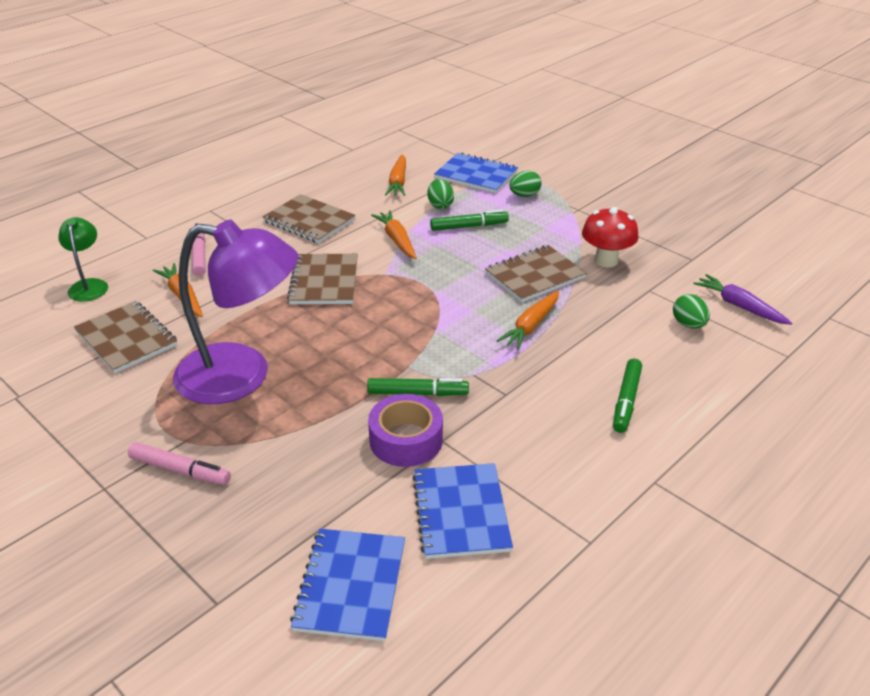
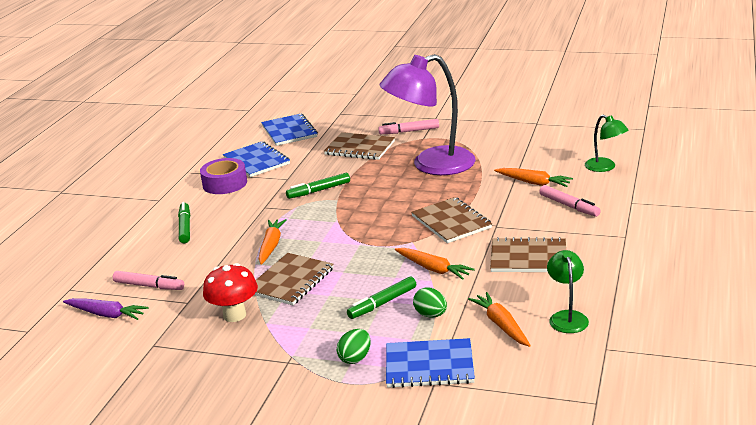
camera: 155 degrees right, 10 degrees down
brown notebook [74,301,177,373] -> brown notebook moved to [324,132,395,160]
purple tape [368,394,443,467] -> purple tape moved to [200,158,247,194]
green egg [673,294,710,329] -> pink marker [113,271,184,290]
none -> green lamp [547,250,589,333]

